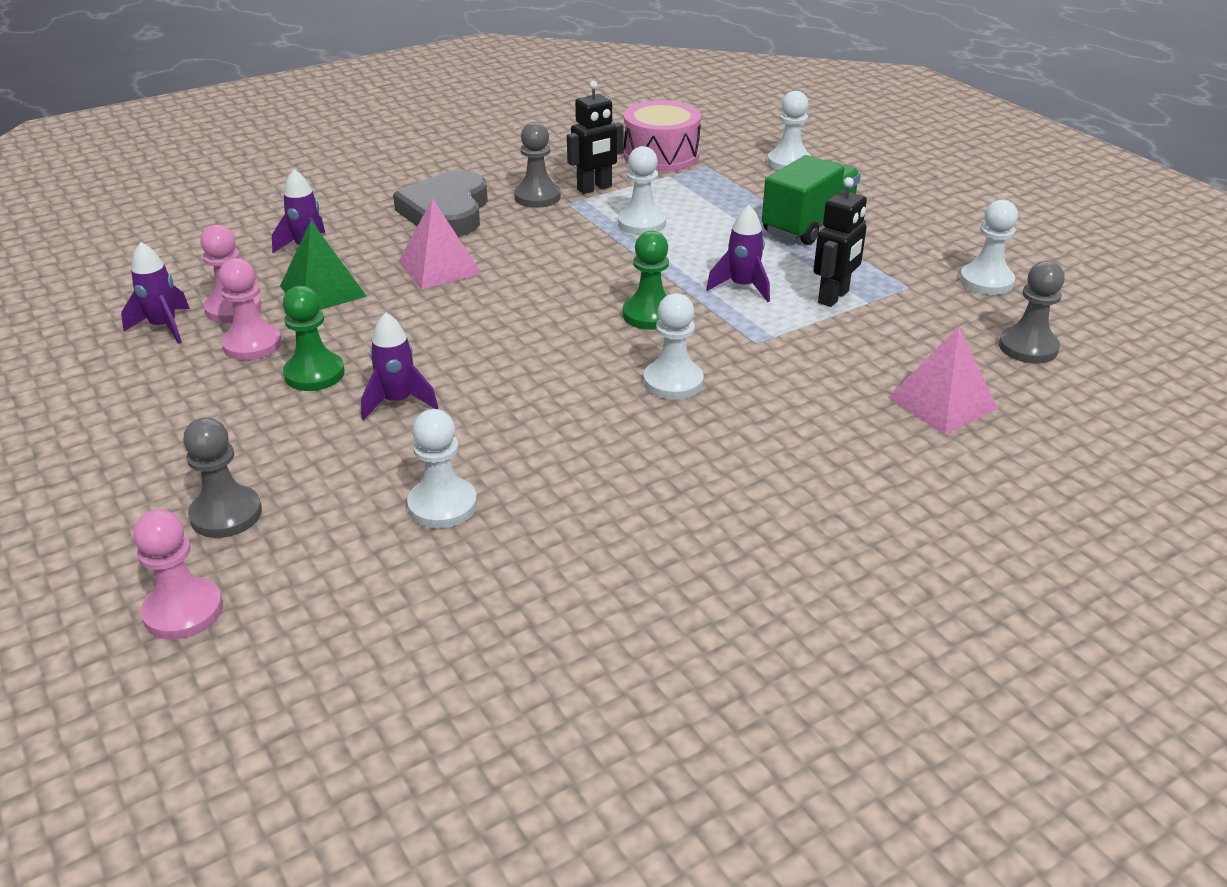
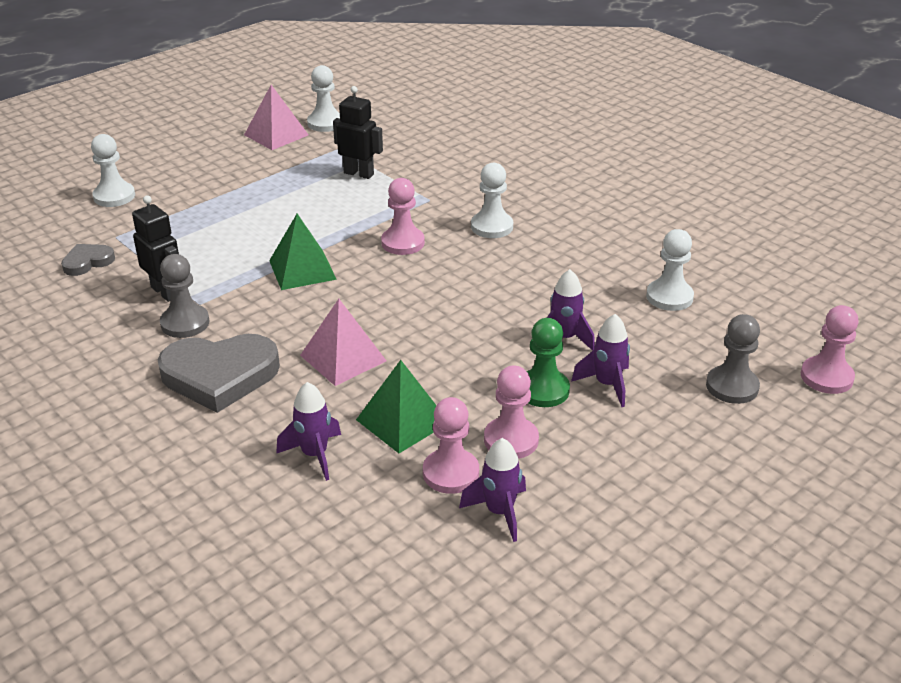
camera: 100 degrees left, 0 degrees up
white pawn [618,146,666,235] -> none
pink drum [623,100,701,172] -> grey heart [61,244,115,276]
green pawn [623,231,669,330] -> pink pawn [381,178,425,255]
purple rocket [706,205,770,302] -> purple rocket moved to [571,314,630,407]
green truck [762,155,861,245] -> none
pink pyramid [888,327,998,435] -> pink pyramid moved to [244,85,308,150]
grey pawn [999,261,1065,364] -> none
none -> green pyramid [269,214,337,290]

